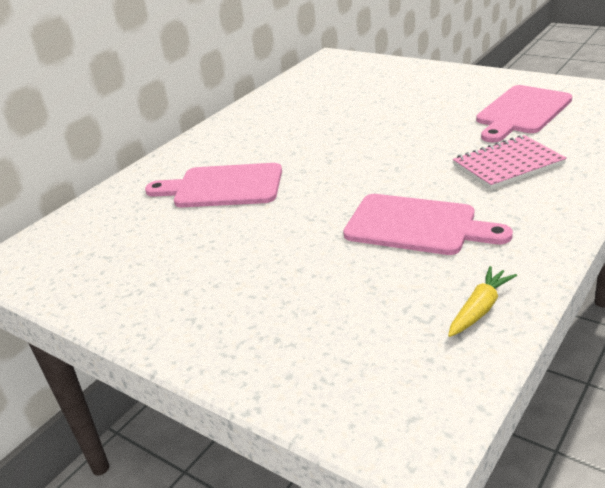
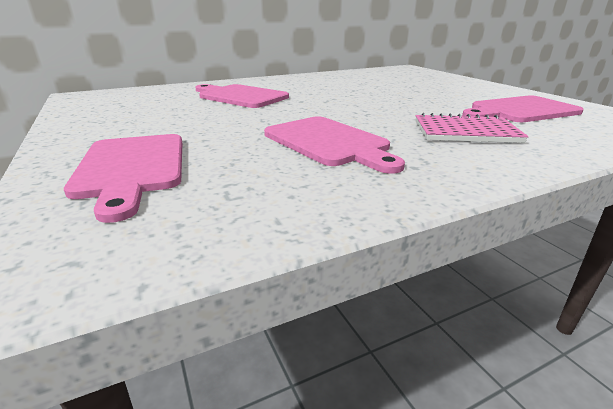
camera: 25 degrees right, 5 degrees down
yellow carrot [448,266,517,337] -> none
none -> pink cutting board [64,134,182,223]

